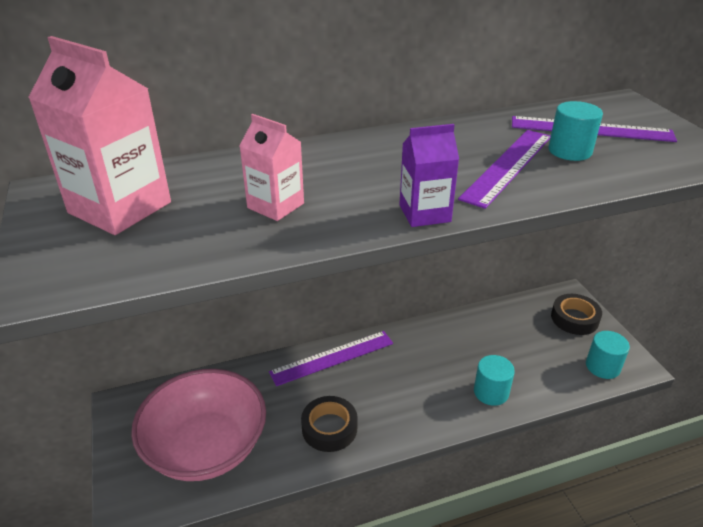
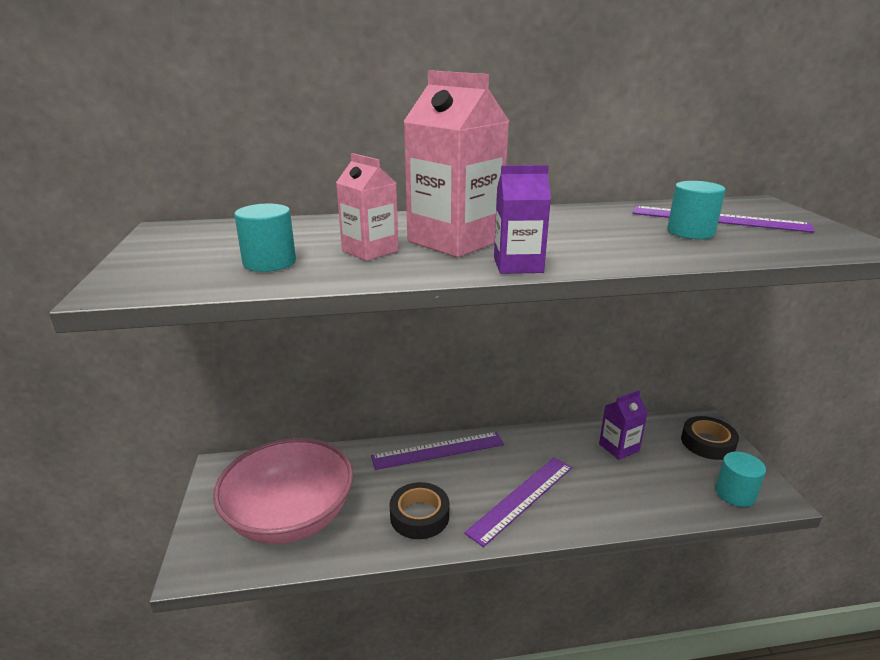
camera: 10 degrees right, 10 degrees down
pink carton [28,36,171,235] -> pink carton moved to [403,70,509,257]
purple ruler [458,130,551,209] -> purple ruler moved to [464,457,572,547]
turquoise cylinder [474,355,515,406] -> turquoise cylinder moved to [234,204,296,272]
none -> purple carton [599,390,648,460]

